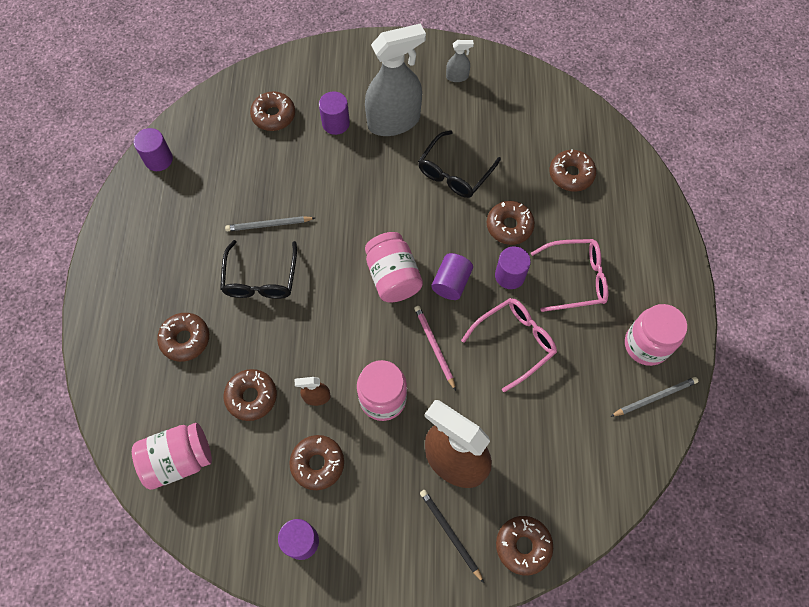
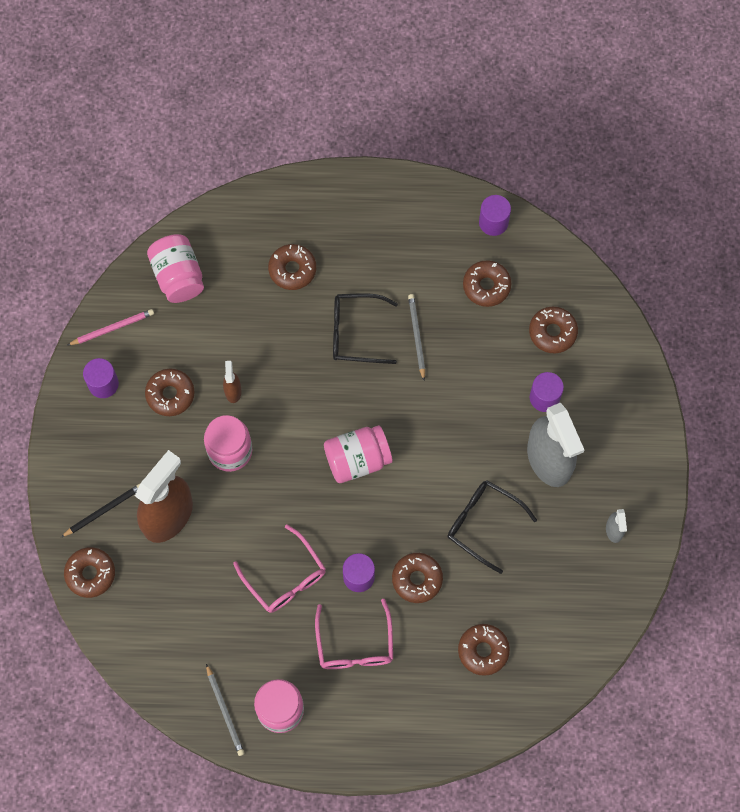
camera: 90 degrees right, 5 degrees up
brown donut [224,369,277,421] -> brown donut moved to [463,260,511,307]
pink pencil [414,306,456,391] -> pink pencil moved to [68,309,154,345]
purple cylinder [431,253,473,300] -> none

